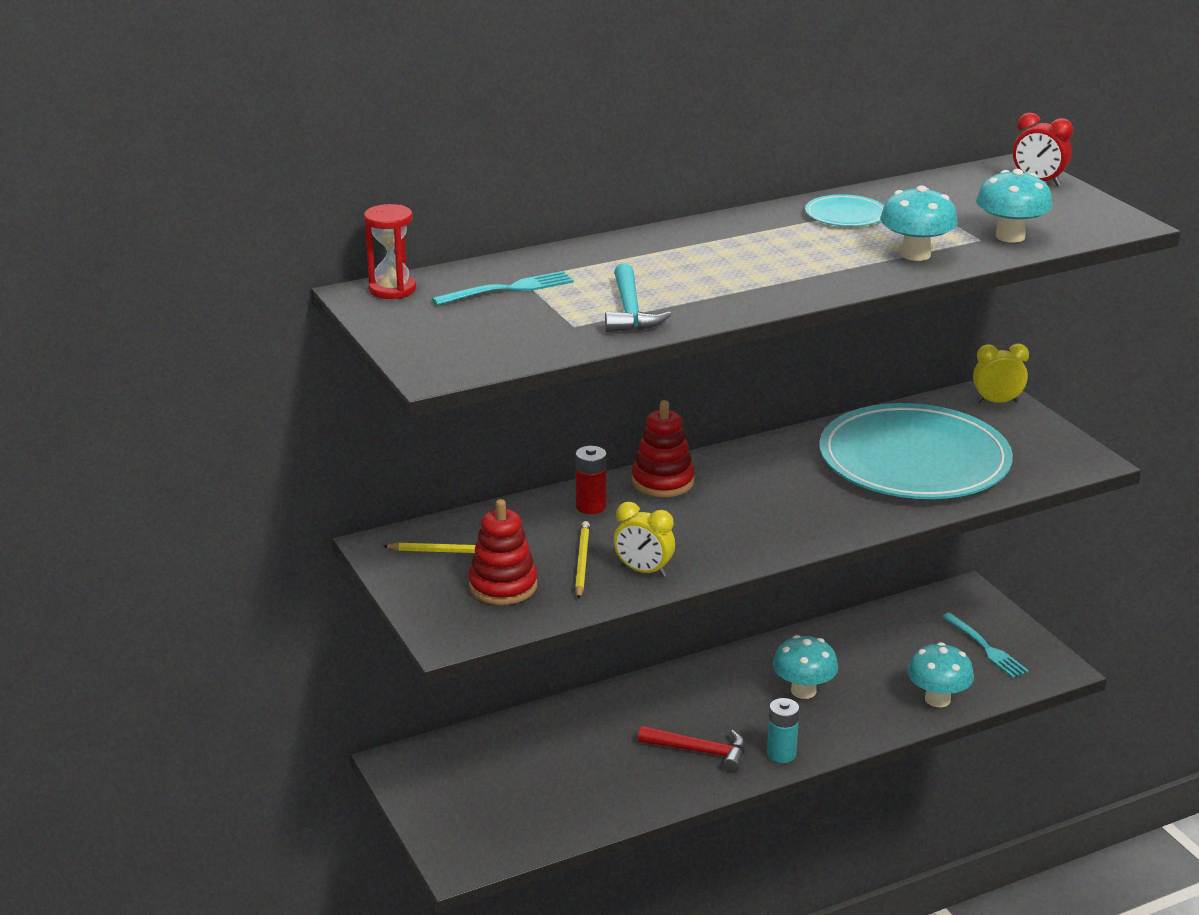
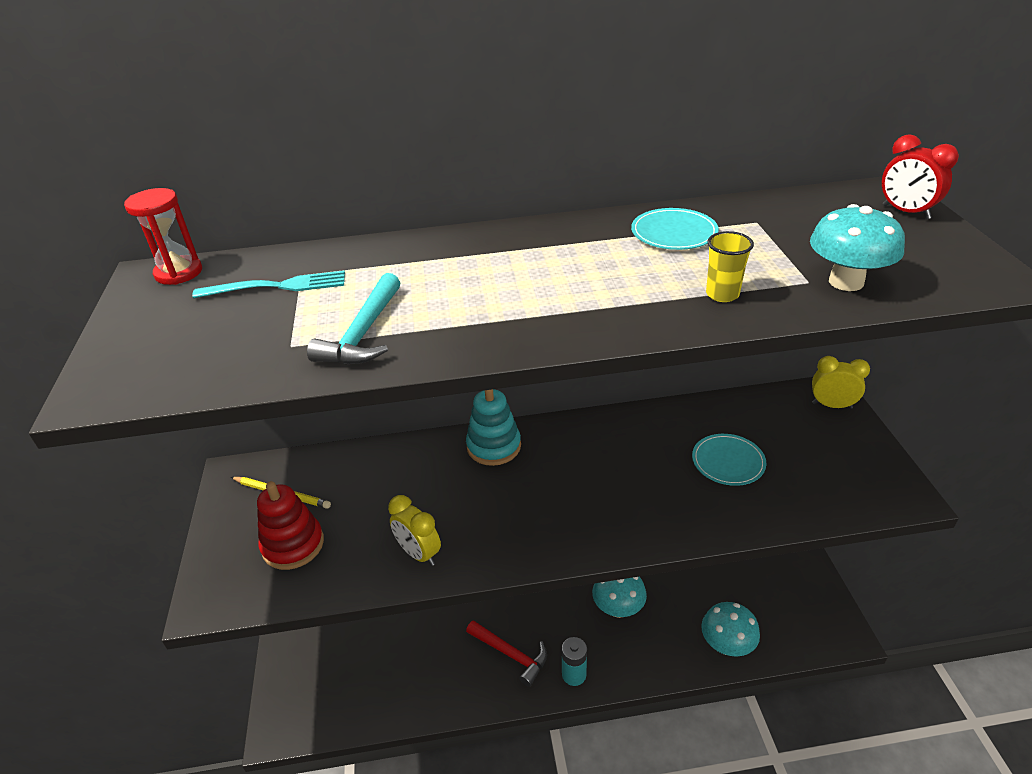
camera: 20 degrees right, 10 degrees up
red battery [575,446,607,514] -> none
yellow pencil [575,521,590,599] -> none
red stacking toy [632,400,695,497] -> turquoise stacking toy [466,389,521,466]
turquoise plate [819,403,1013,499] -> turquoise plate [692,434,766,486], size x0.41
turquoise mushroom [880,186,958,261] -> yellow cup [706,231,754,302]
turquoise fork [942,613,1029,678] -> none

